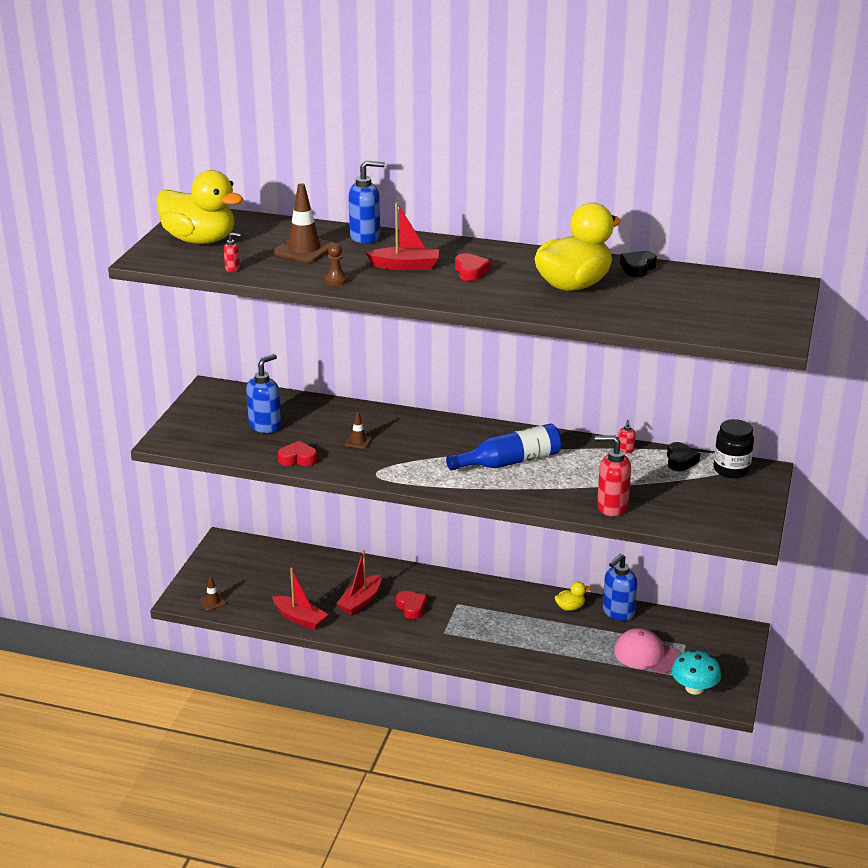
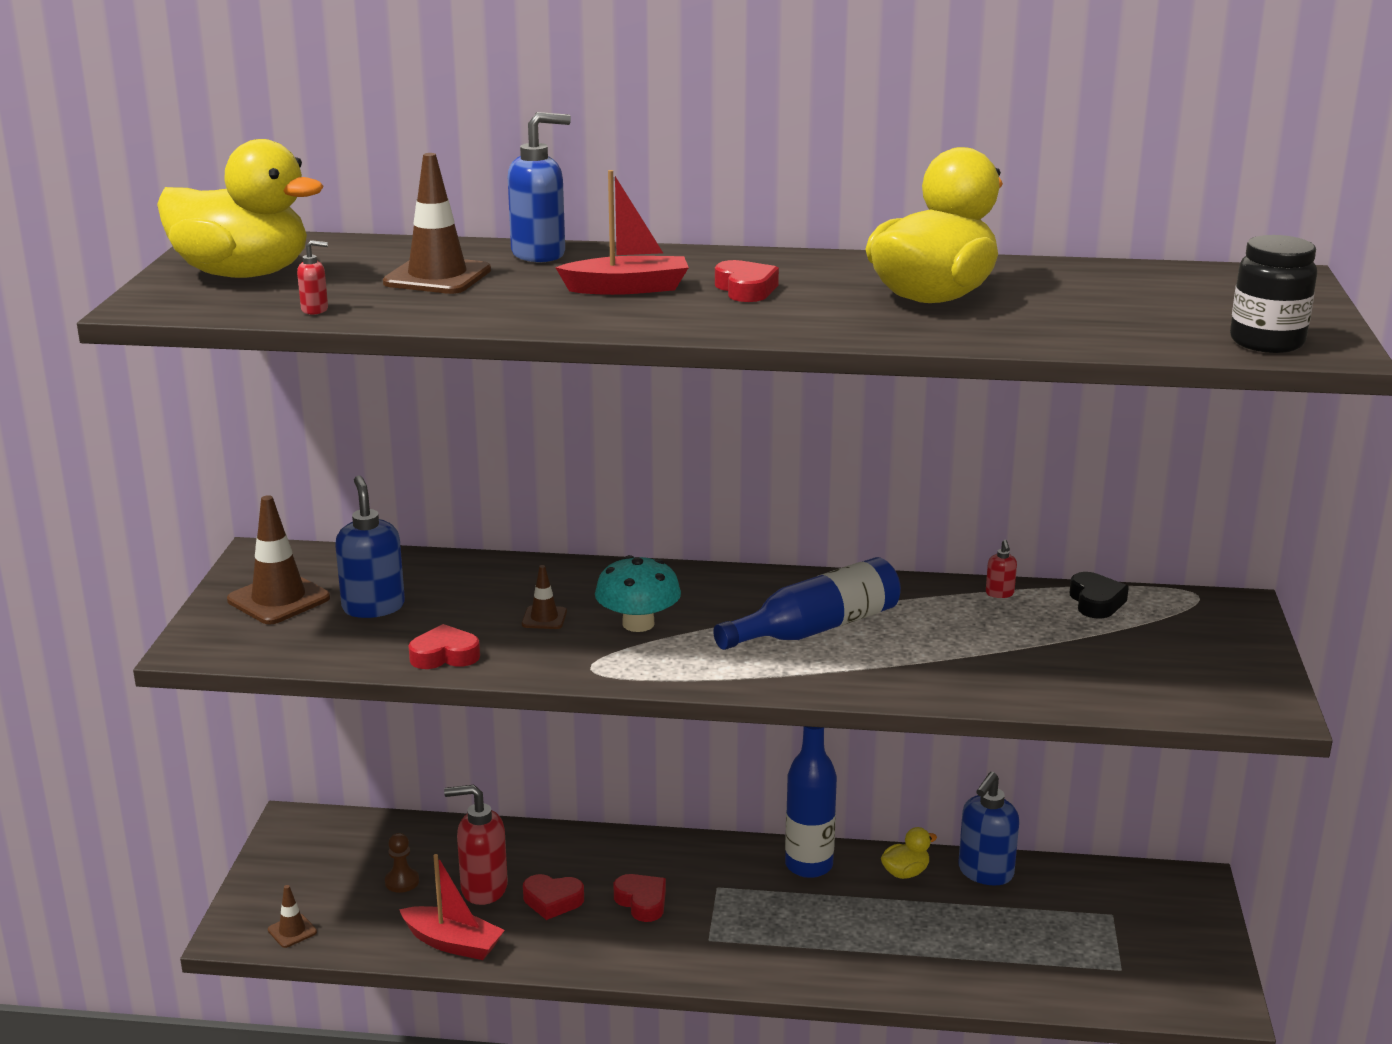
camera: 10 degrees left, 5 degrees down
blue soap dispenser [246,354,281,433] -> blue soap dispenser turned 45 degrees counterclockwise [335,475,405,618]
brown pawn [324,243,348,286] -> brown pawn moved to [385,833,419,893]
red boat [336,550,381,615] -> red heart [523,874,584,920]
red soap dispenser [595,435,631,516] -> red soap dispenser moved to [444,785,508,905]
pink cap [614,628,680,673] -> none
black heart [620,251,657,277] -> none
turquoise mushroom [671,650,721,695] -> turquoise mushroom moved to [595,555,681,632]
black jar [714,419,754,478] -> black jar moved to [1230,235,1317,353]
none -> brown traffic cone [227,495,330,624]
none -> blue bottle [785,726,837,878]

